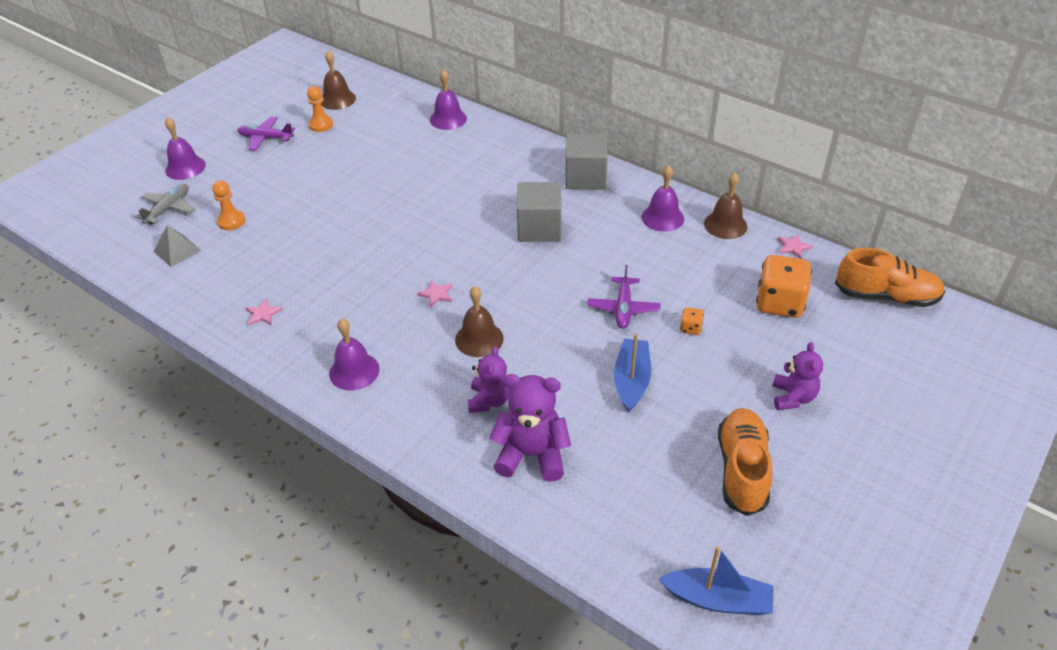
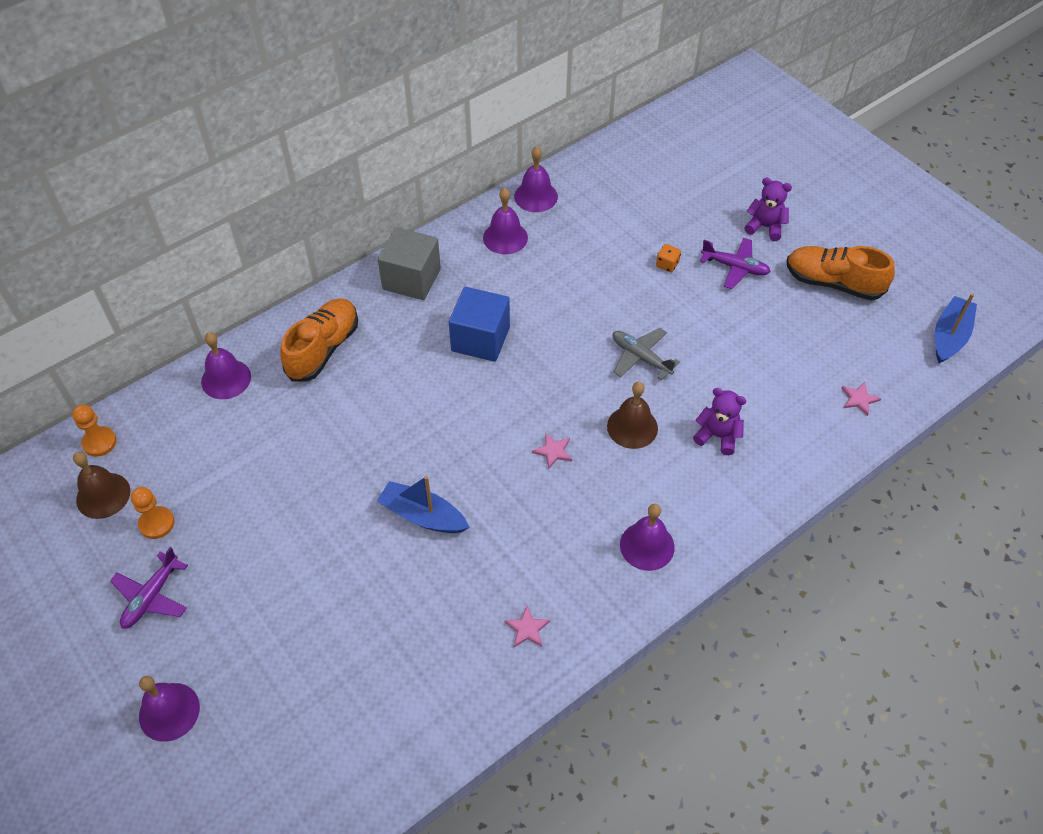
camera: 75 degrees left, 10 degrees up
grey plane [135,184,195,224] -> grey plane moved to [613,328,680,380]
grey pyramid [153,225,201,267] -> none
orange pawn [212,180,245,230] -> orange pawn moved to [72,405,117,457]
purple teddy bear [489,374,571,482] -> none
grey cube [517,182,561,242] -> blue cube [449,287,510,362]
purple plane [588,265,660,329] -> purple plane moved to [700,238,771,289]
blue boat [614,333,651,413] -> blue boat moved to [377,476,470,533]
brown bell [704,172,747,239] -> purple bell [514,146,558,212]
orange dice [756,255,812,318] -> none
pink star [777,234,813,259] -> pink star moved to [841,382,882,416]
orange shoe [835,248,945,307] -> orange shoe moved to [281,298,358,382]

